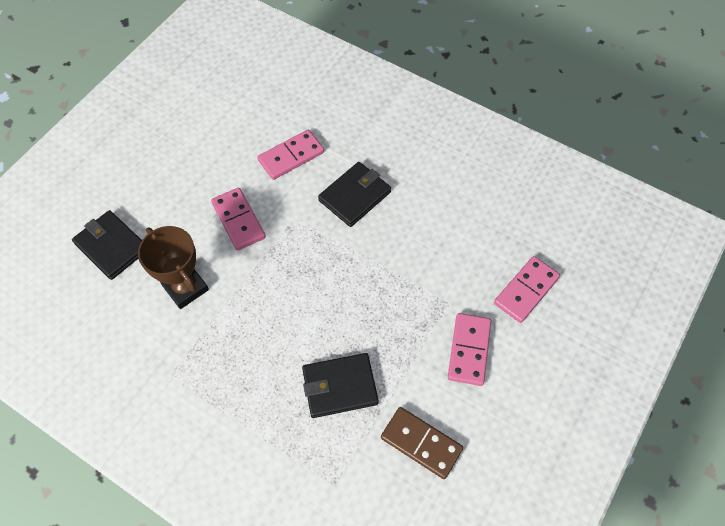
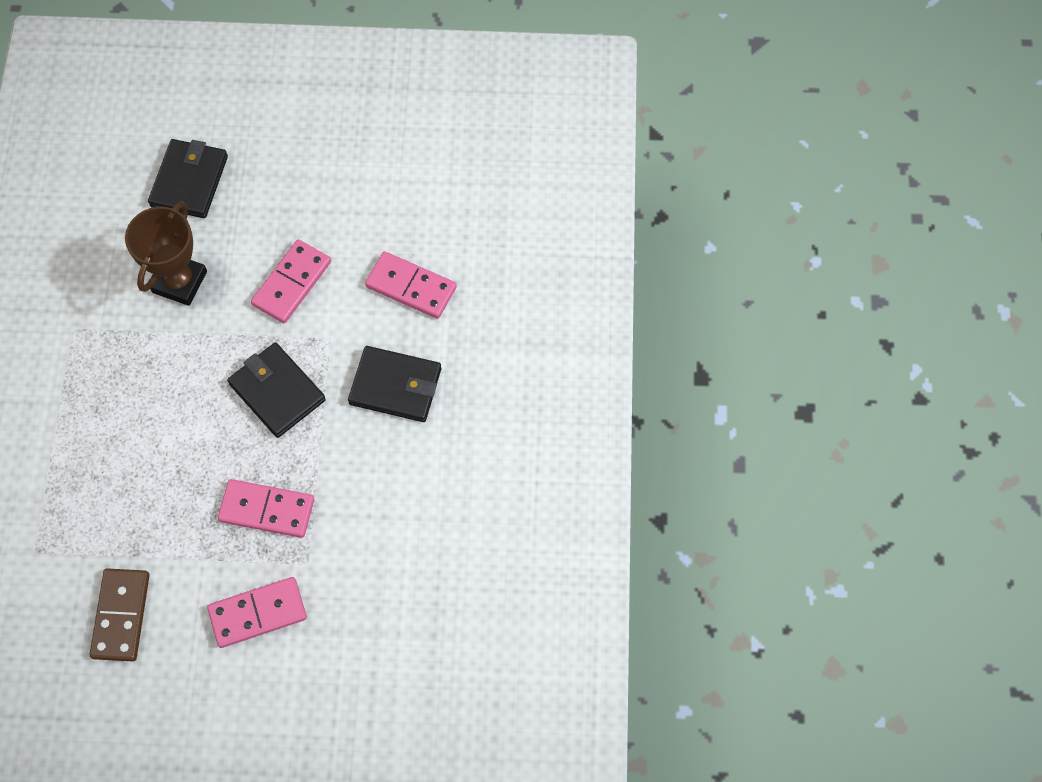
camera: 60 degrees right, 5 degrees up
black wallet [302,353,379,418] -> black wallet moved to [227,343,326,438]
pink domino [494,256,560,323] -> pink domino moved to [218,479,314,538]

